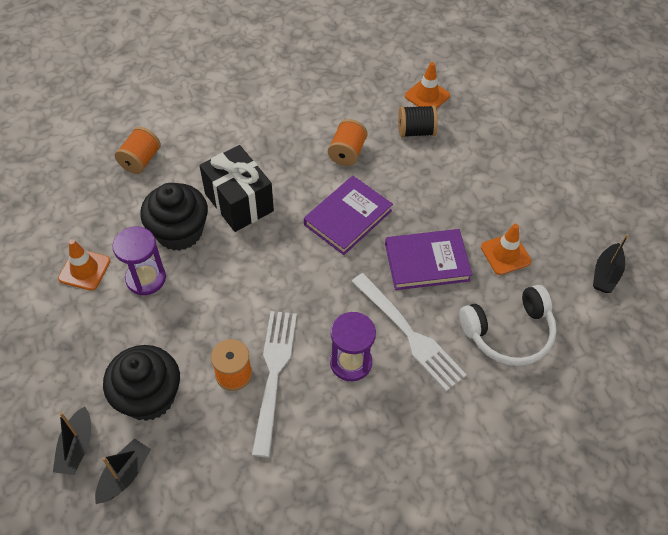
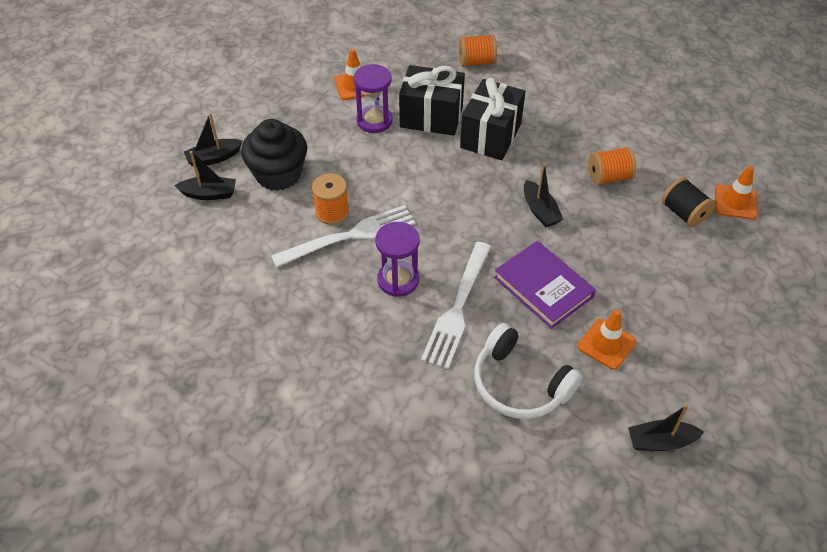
camera: 60 degrees right, 5 degrees down
black cupcake [140,183,208,251] -> black gift [399,65,465,136]
purple book [304,176,393,255] -> black boat [524,163,563,227]

